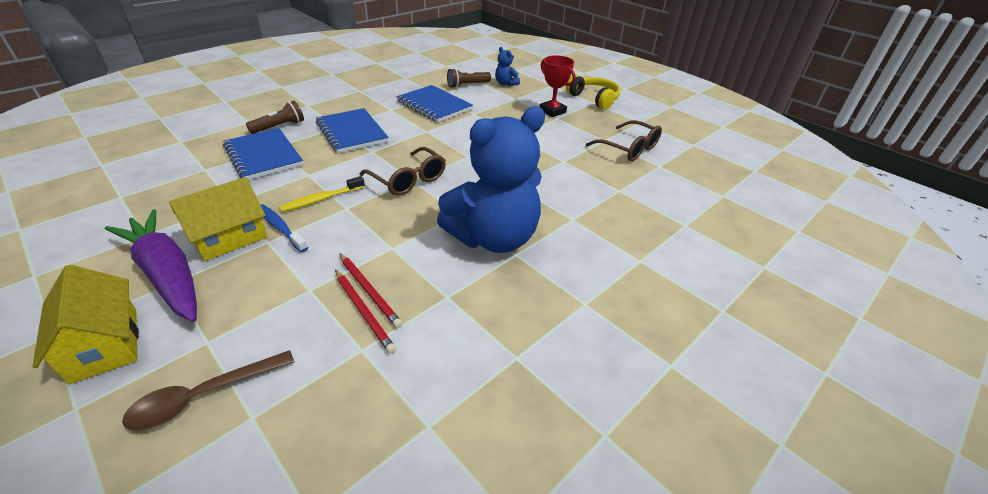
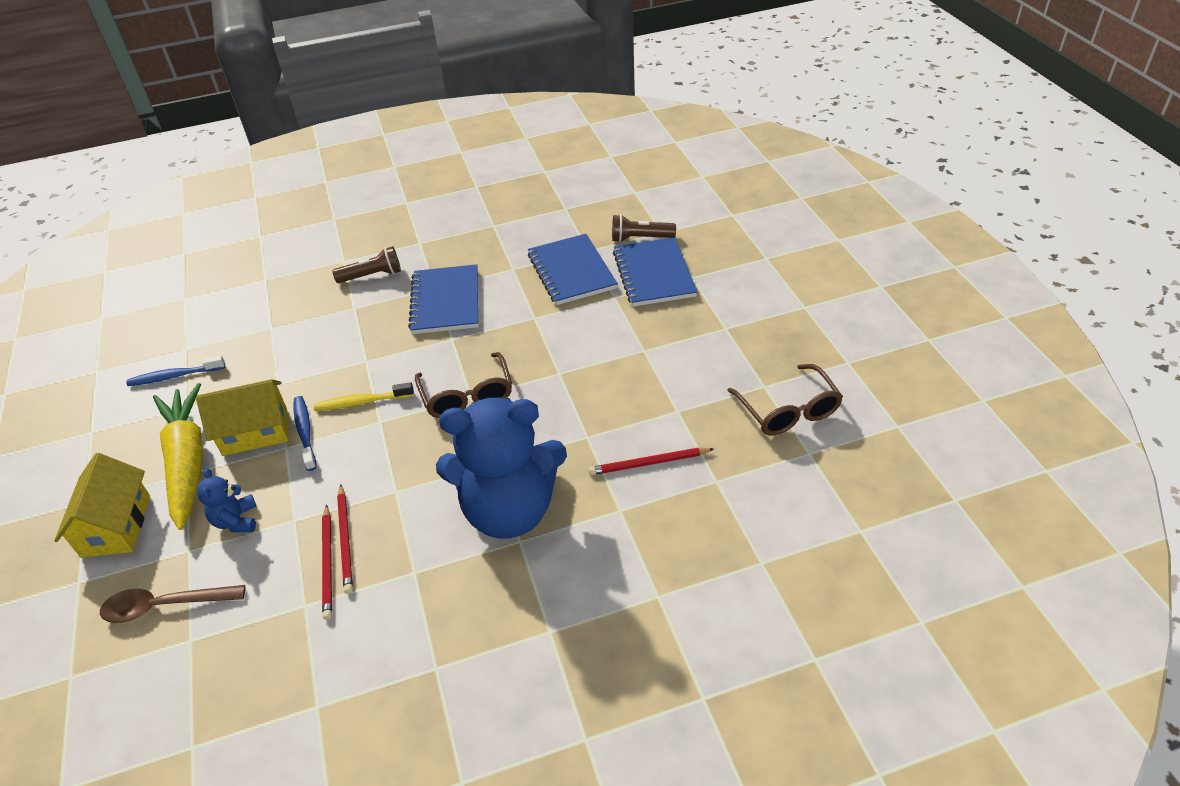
camera: 30 degrees right, 5 degrees up
purple carrot [105,209,197,322] -> yellow carrot [153,383,203,530]
blue notebook [223,128,303,180] -> blue notebook moved to [613,237,697,306]
blue teddy bear [495,47,520,86] -> blue teddy bear moved to [197,468,257,532]
red trophy [539,55,576,117] -> none
yellow headphones [566,75,620,110] -> none
none -> blue toothbrush [126,355,225,386]
none -> red pencil [588,448,714,475]

